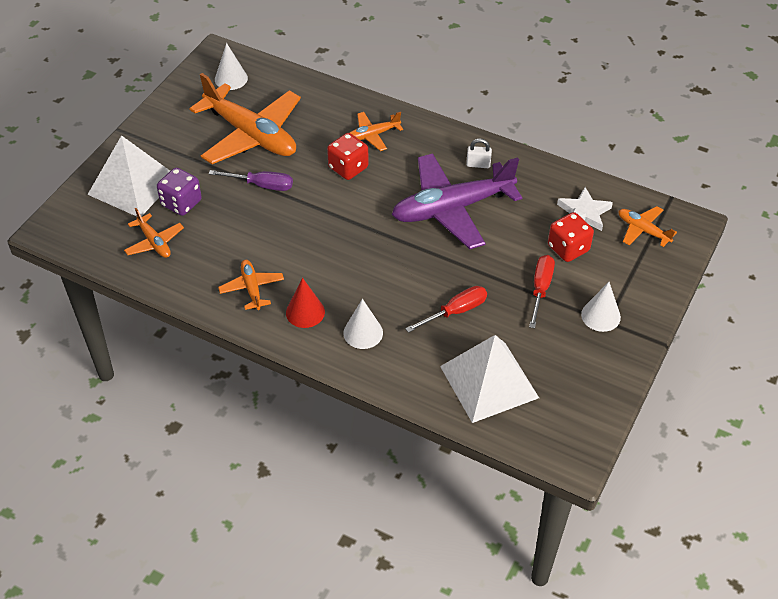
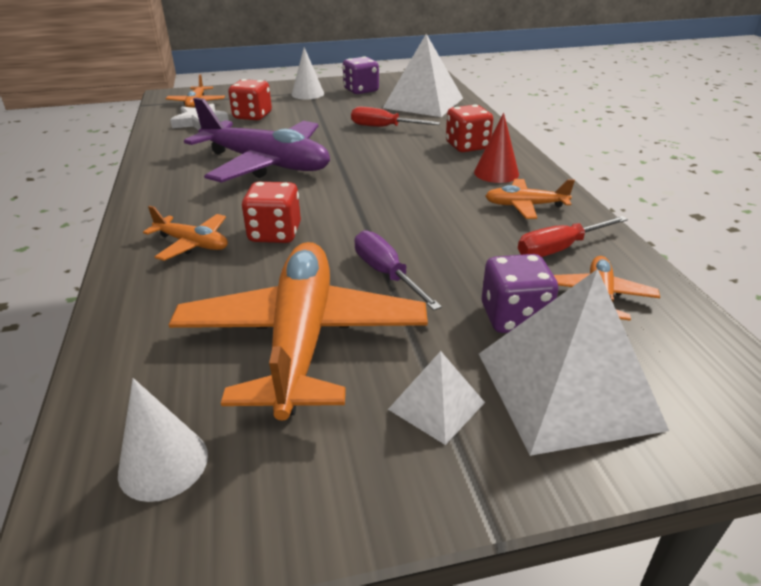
camera: 130 degrees left, 15 degrees down
orange plane [218,260,284,310] -> orange plane turned 60 degrees clockwise [485,179,575,219]
white cone [343,299,383,349] -> red dice [446,104,493,152]
white padlock [466,138,492,168] -> none
red screwdriver [529,255,555,328] -> red screwdriver moved to [518,216,628,257]
none -> purple dice [343,56,379,94]
none -> white pyramid [388,351,485,445]

